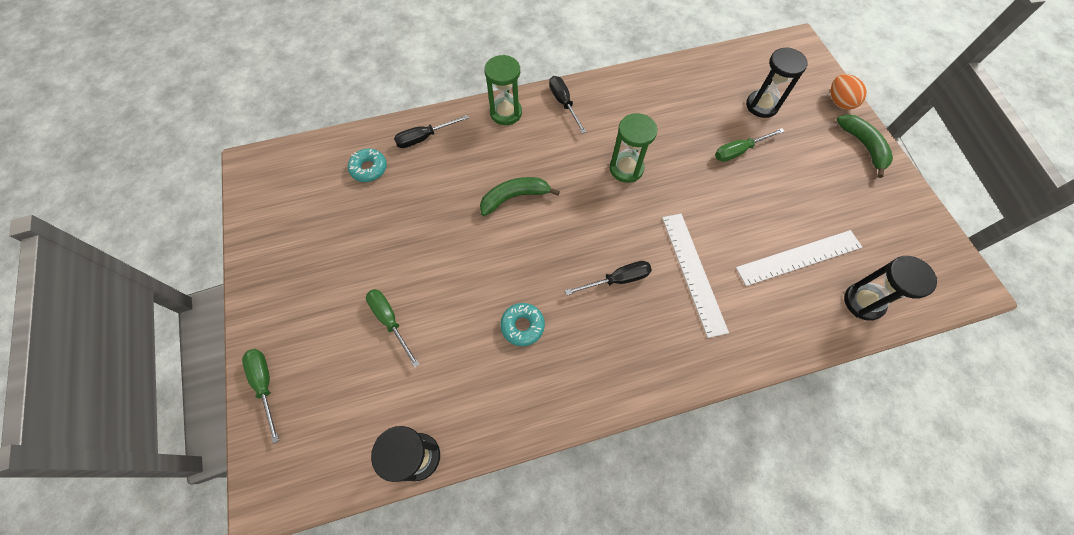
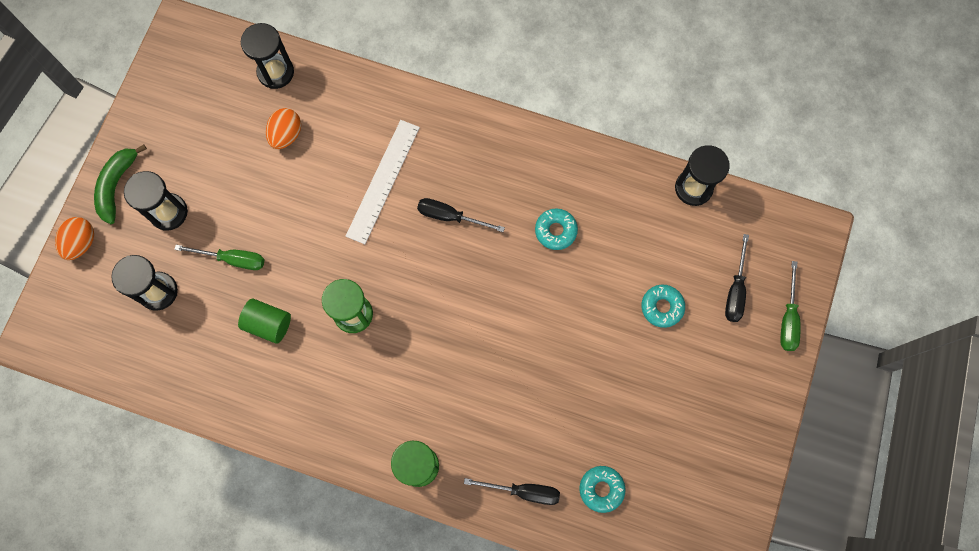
camera: 145 degrees left, 10 degrees up
green screwdriver [366,289,420,368] -> turquoise donut [641,285,685,328]
green banana [480,177,560,216] -> none
black screwdriver [549,76,586,134] -> black screwdriver moved to [725,234,749,322]
white ruler [736,230,862,286] -> orange egg [266,108,301,149]
none -> black hourglass [124,171,188,231]
none -> green cylinder [238,299,291,344]

